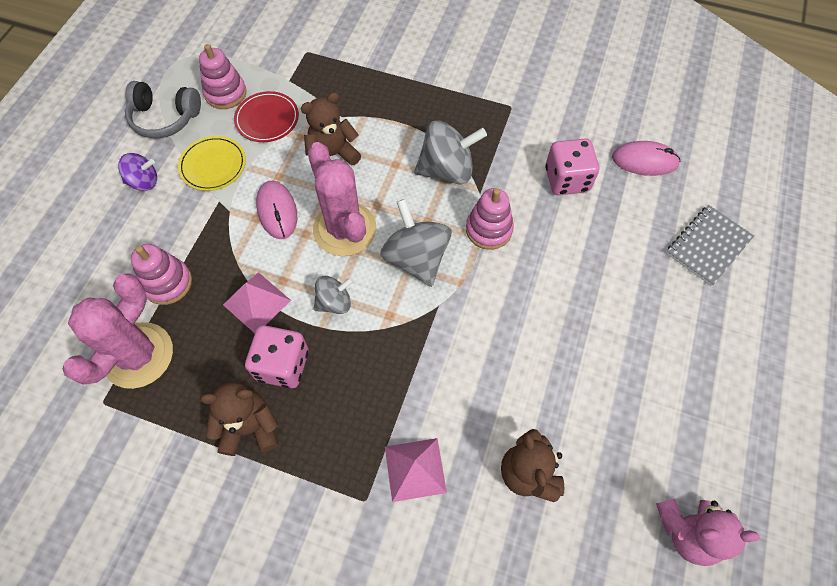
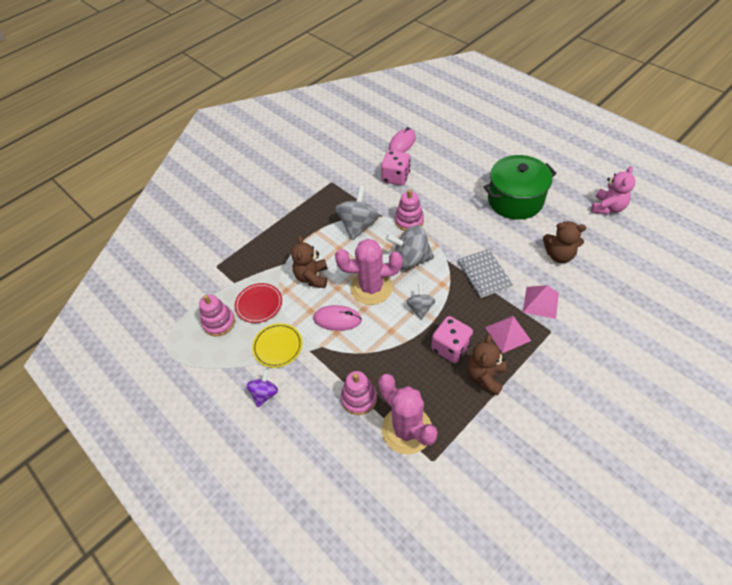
camera: 60 degrees left, 10 degrees down
grey headphones [125,81,201,138] -> none
pink pyramid [223,272,291,333] -> pink pyramid moved to [485,316,531,353]
grey notebook [666,205,754,286] -> grey notebook moved to [458,249,513,298]
none -> green pot [484,155,557,220]

